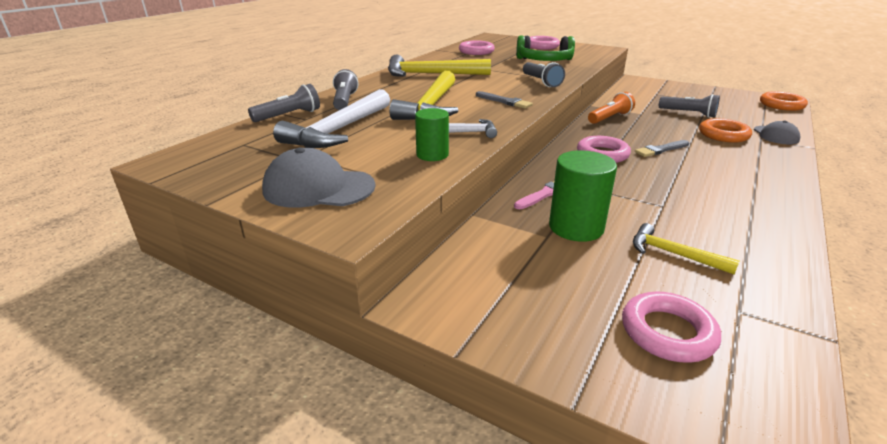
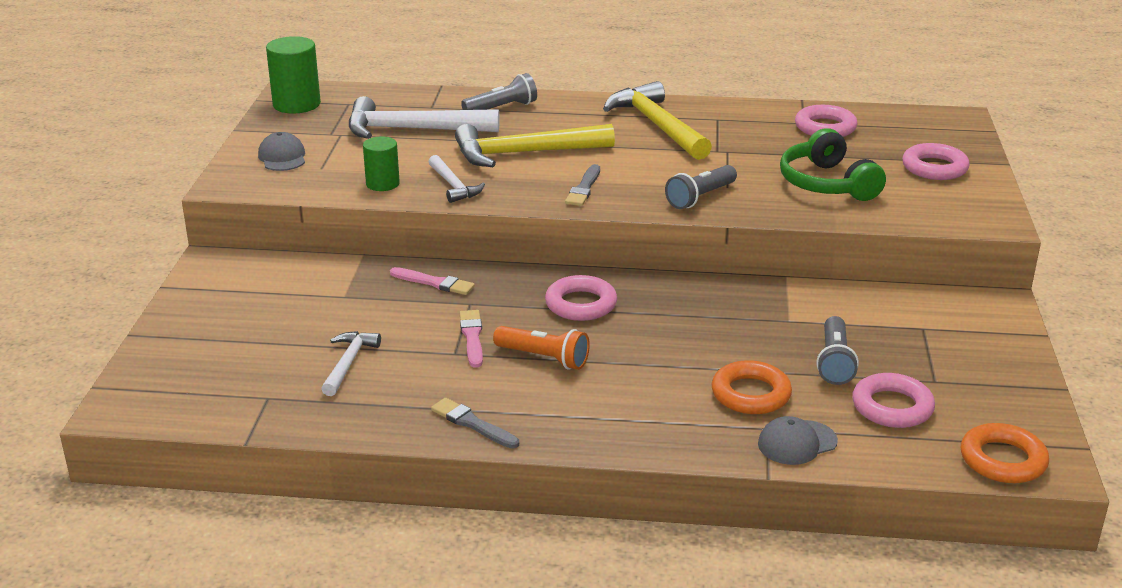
camera: 65 degrees right, 0 degrees up
grey flashlight [248,84,320,122] -> none
grey cap [262,148,376,208] -> grey cap [258,132,305,171], size x0.64
green cylinder [549,150,617,242] -> green cylinder moved to [266,36,321,113]
orange flashlight [588,92,635,124] -> orange flashlight moved to [493,326,590,370]
pink ring [622,292,721,363] -> pink ring moved to [852,373,935,428]
yellow hammer [633,223,739,275] -> white hammer [321,331,381,396]
grey brush [635,140,689,157] -> grey brush moved to [431,398,519,449]
none -> pink brush [460,310,483,368]

